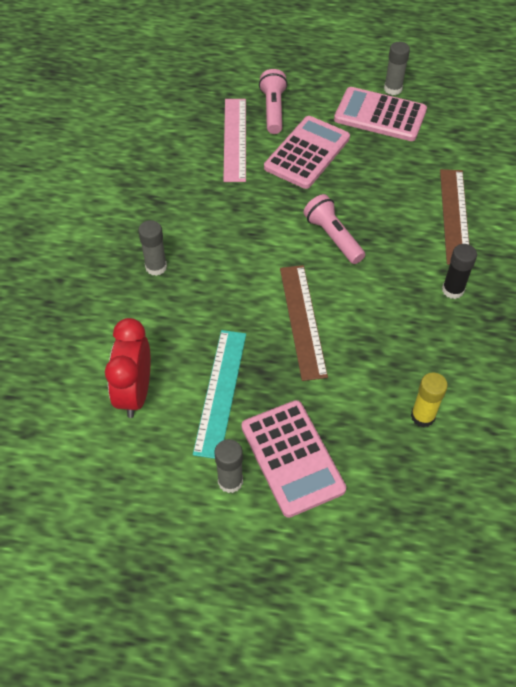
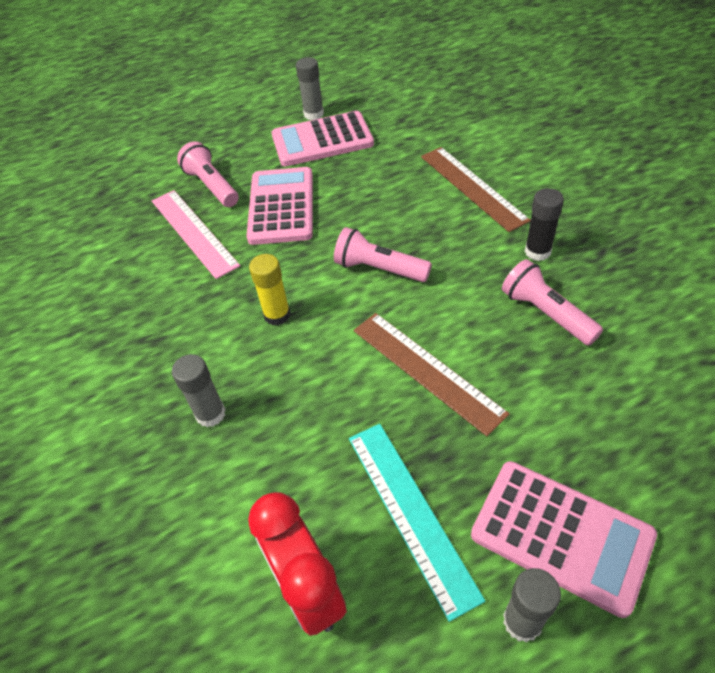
camera: 30 degrees left, 5 degrees down
yellow glue stick [411,372,448,427] -> yellow glue stick moved to [249,254,291,325]
none -> pink flashlight [502,259,603,346]

